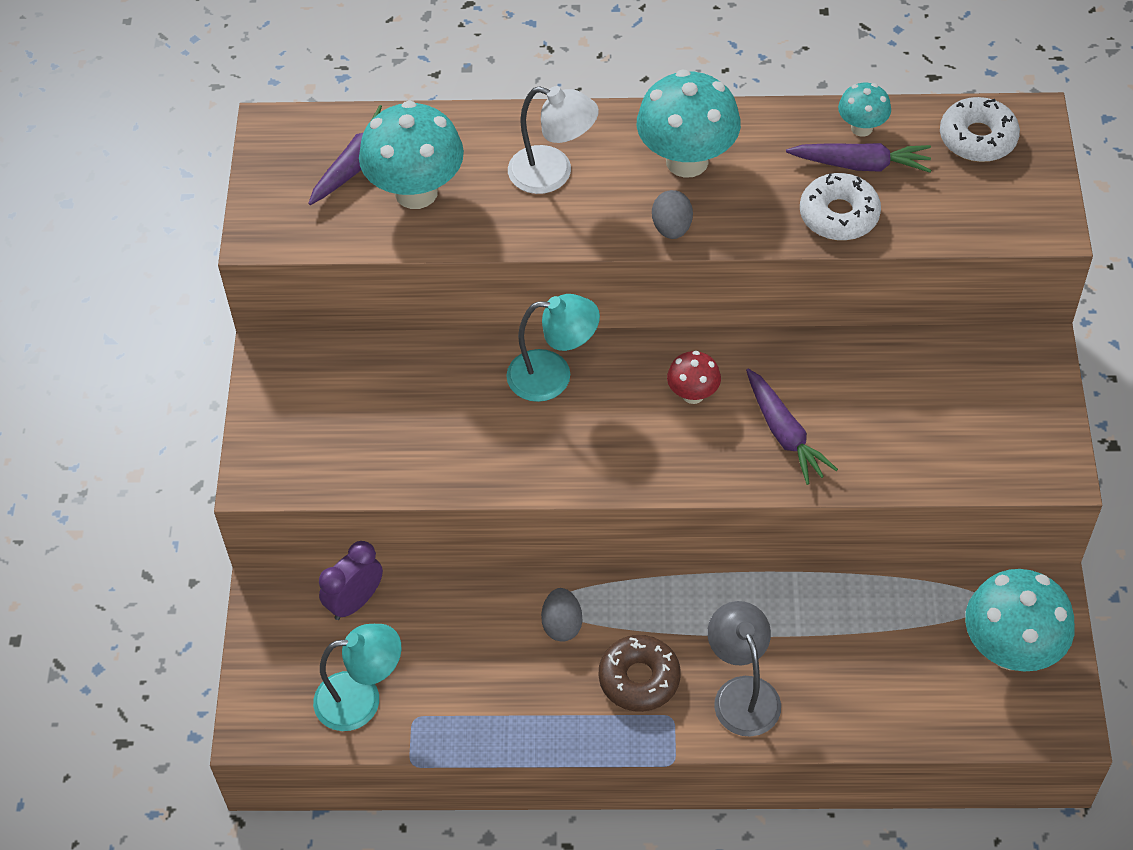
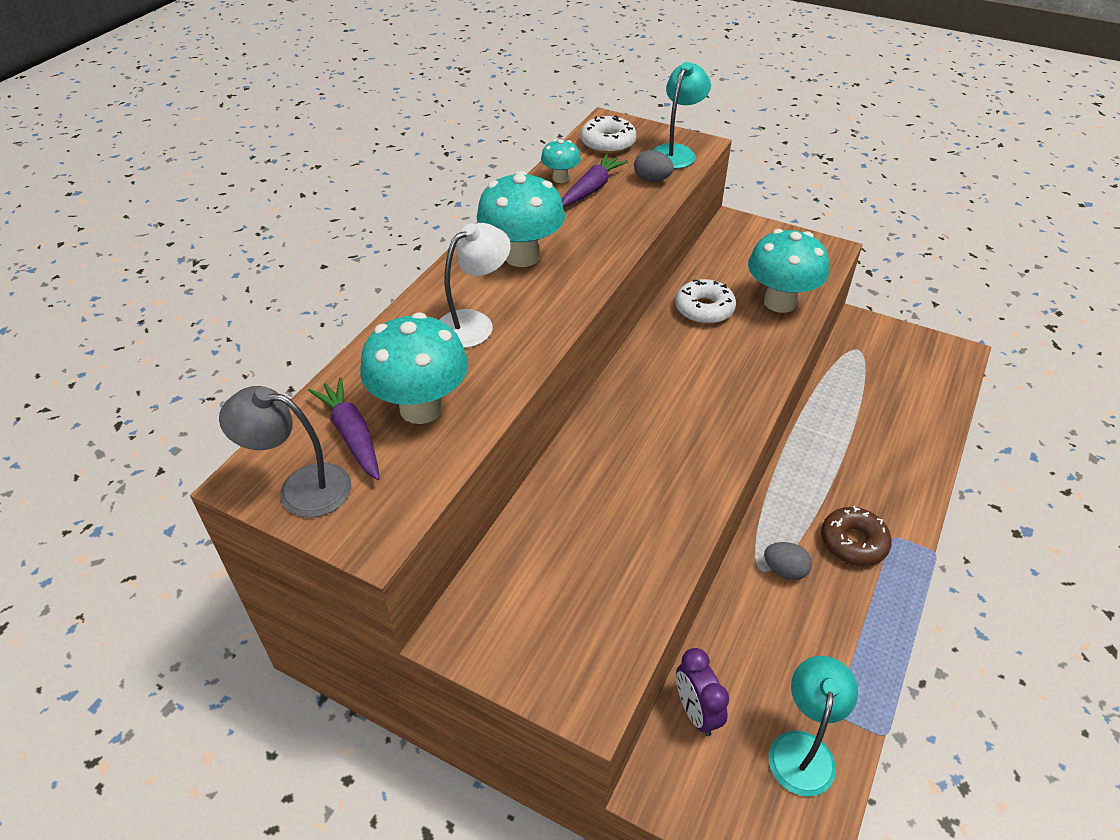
camera: 65 degrees left, 10 degrees down
turquoise lamp [506,294,600,402] -> turquoise lamp moved to [653,62,711,169]
grey egg [652,190,693,239] -> grey egg moved to [634,150,674,182]
red mushroom [667,351,721,404] -> none
grey lamp [707,601,781,737] -> grey lamp moved to [219,386,351,517]
purple carrot [746,369,838,485] -> none
white donut [800,173,881,241] -> white donut moved to [675,279,736,324]
turquoise mushroom [965,569,1075,671] -> turquoise mushroom moved to [748,229,829,313]

